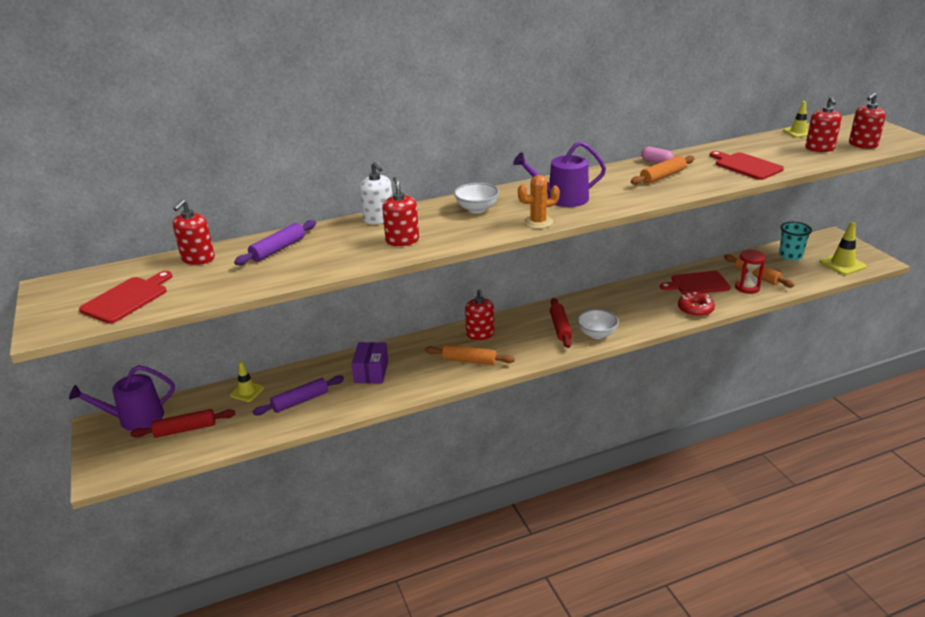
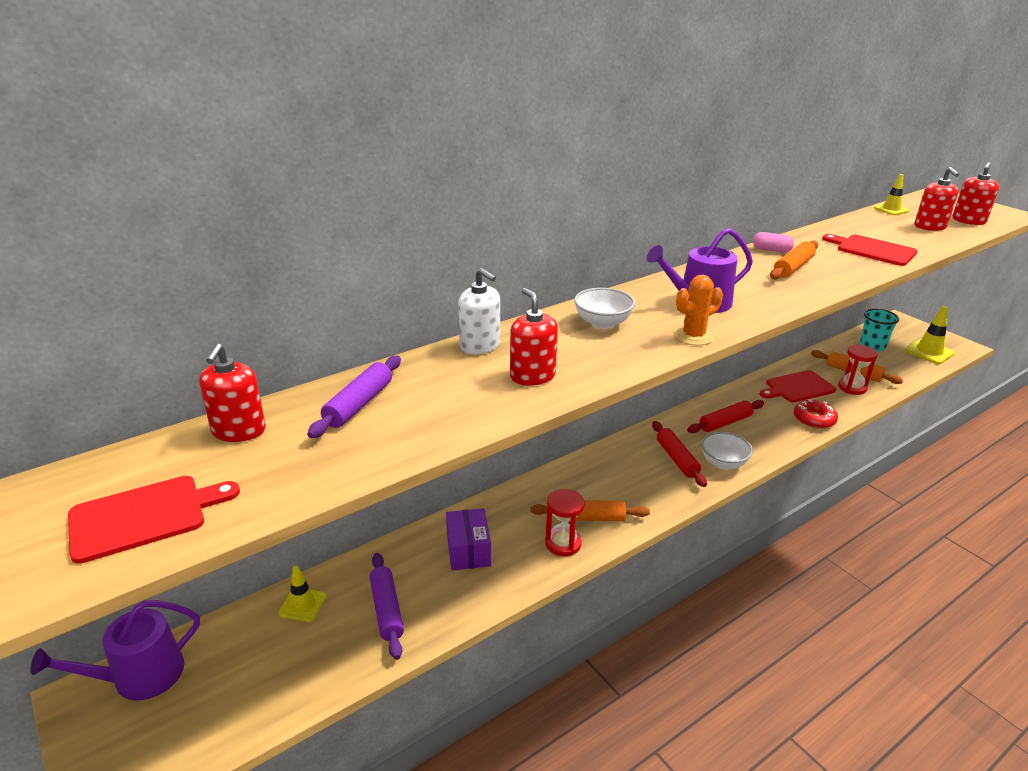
camera: 15 degrees left, 0 degrees up
red cutting board [79,271,172,324] -> red cutting board turned 45 degrees clockwise [68,476,240,564]
red rolling pin [130,409,235,438] -> red rolling pin moved to [687,400,764,433]
purple rolling pin [253,376,344,415] -> purple rolling pin turned 60 degrees counterclockwise [370,553,404,660]
red soap dispenser [465,289,494,340] -> none
none -> red hourglass [545,489,585,556]

